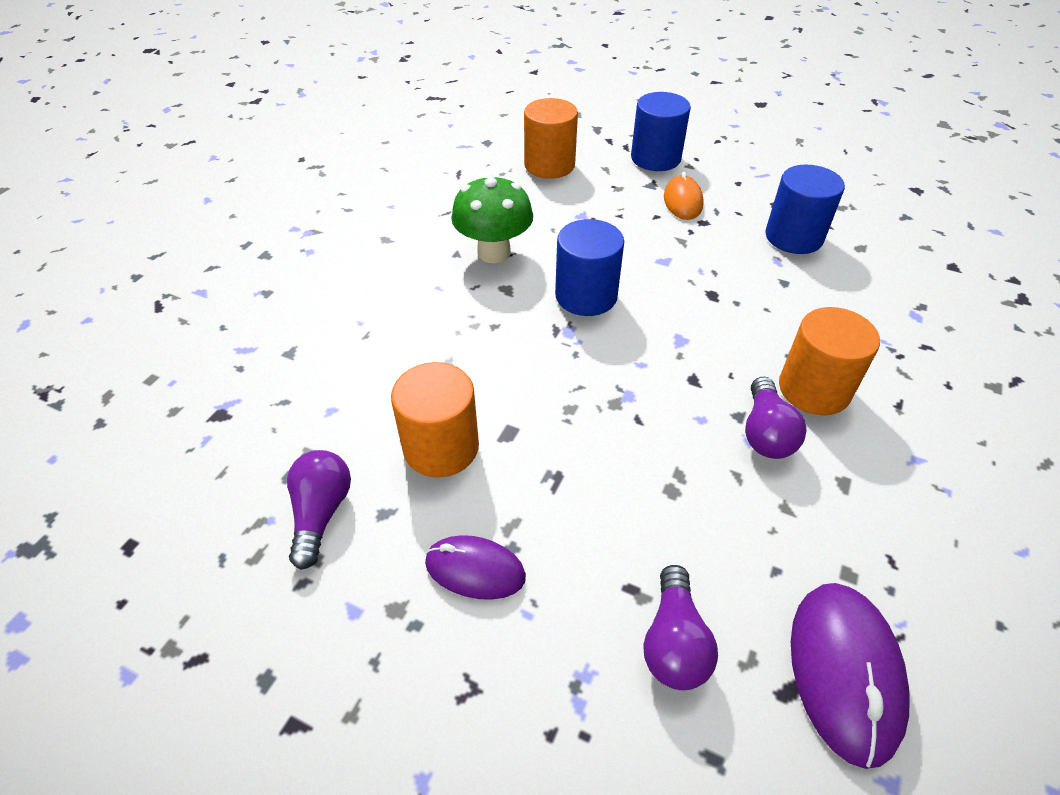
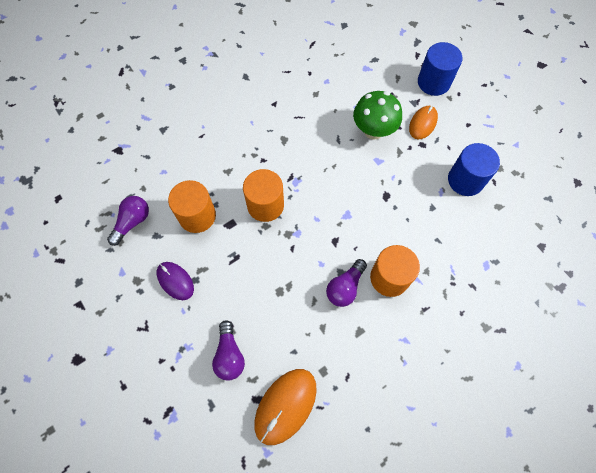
camera: 30 degrees right, 20 degrees up
green mushroom [451,174,533,263] -> green mushroom moved to [353,91,402,140]
orange cylinder [524,98,578,179] -> orange cylinder moved to [243,169,284,222]
blue cylinder [555,219,624,316] -> none
purple light bulb [644,565,718,690] -> purple light bulb turned 45 degrees counterclockwise [212,320,245,381]
purple mouse [791,583,909,769] -> orange mouse [254,369,317,445]

